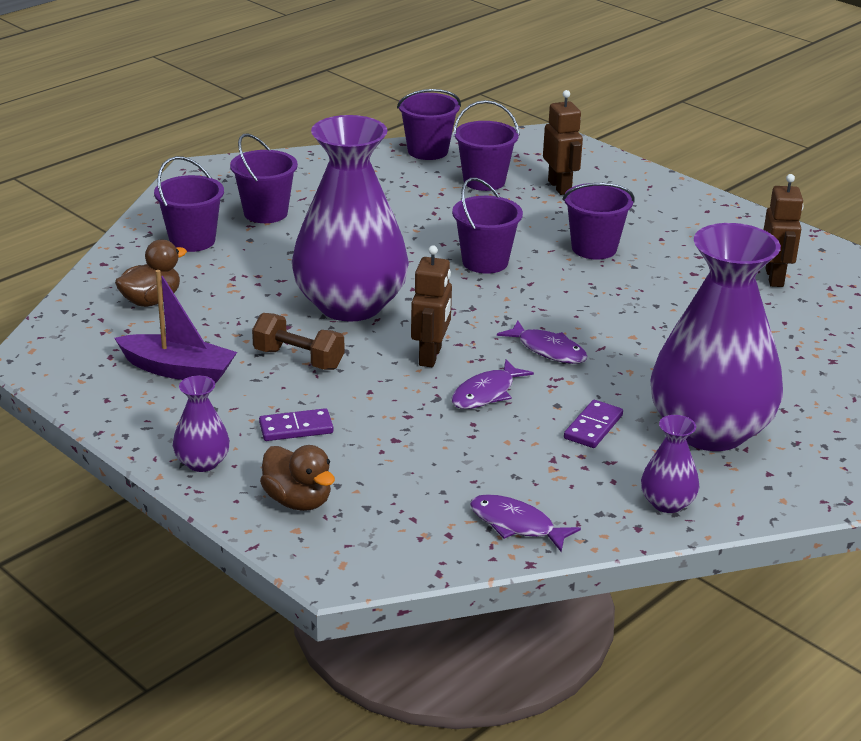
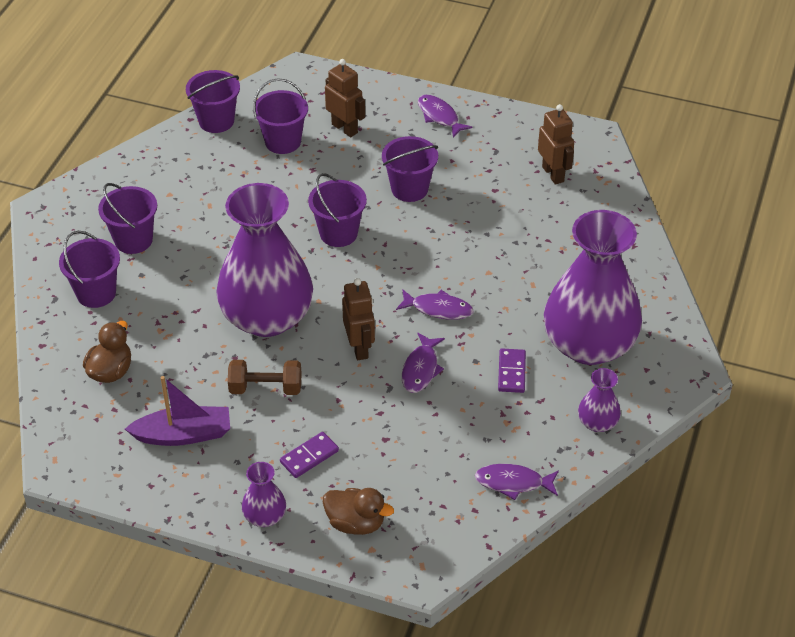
camera: 25 degrees left, 15 degrees up
none -> purple fish [418,95,473,138]

